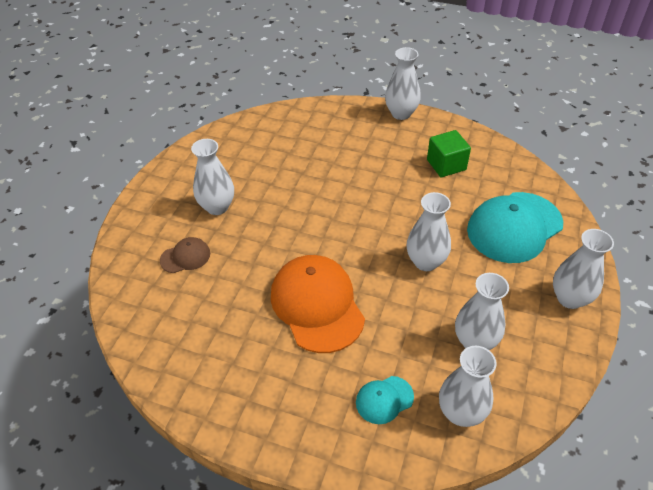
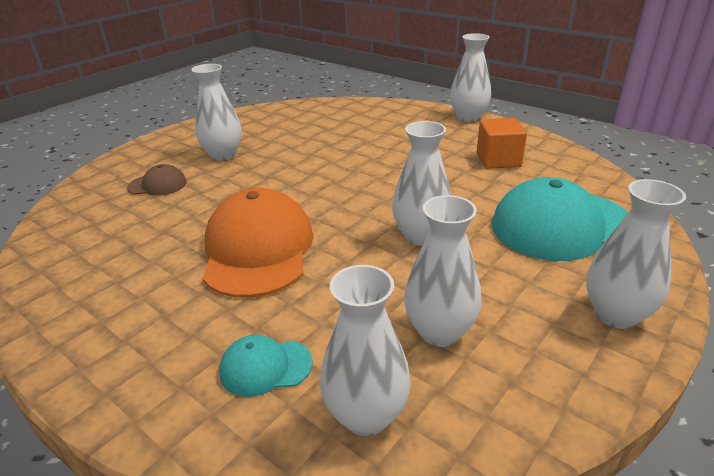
camera: 20 degrees right, 15 degrees down
green cube [427,130,471,177] -> orange cube [477,118,527,169]

